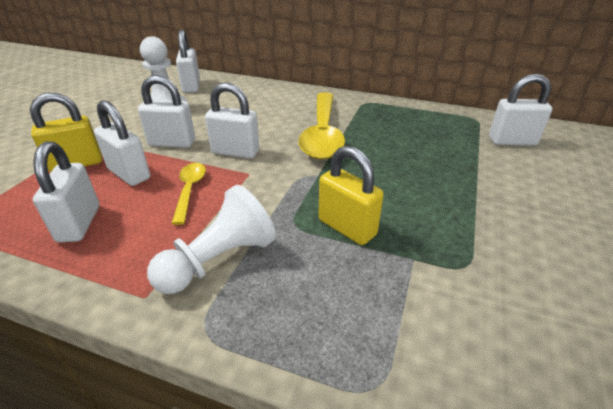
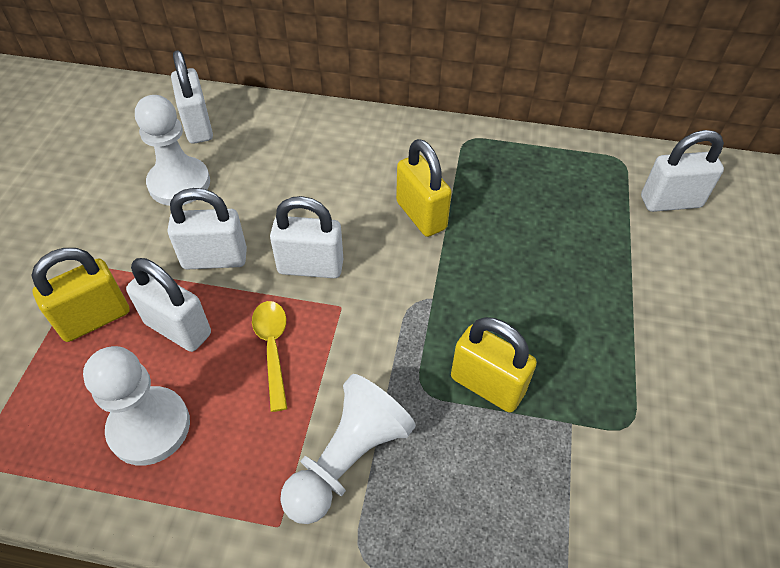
camera: 10 degrees left, 15 degrees up
white padlock [33,141,99,242] -> white pawn [83,346,190,466]
yellow spoon [299,92,345,159] -> yellow padlock [396,139,452,237]

